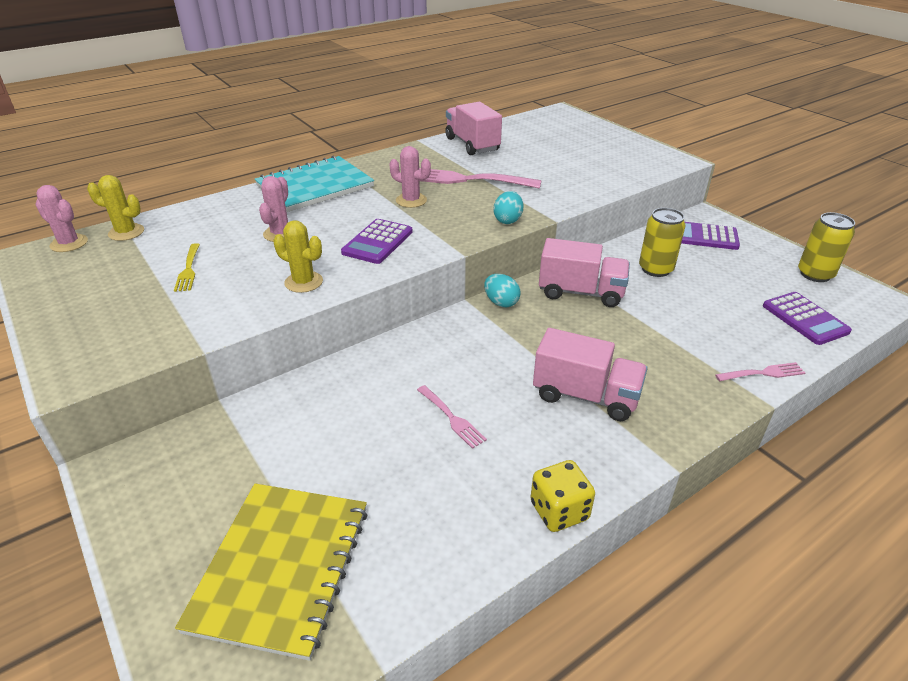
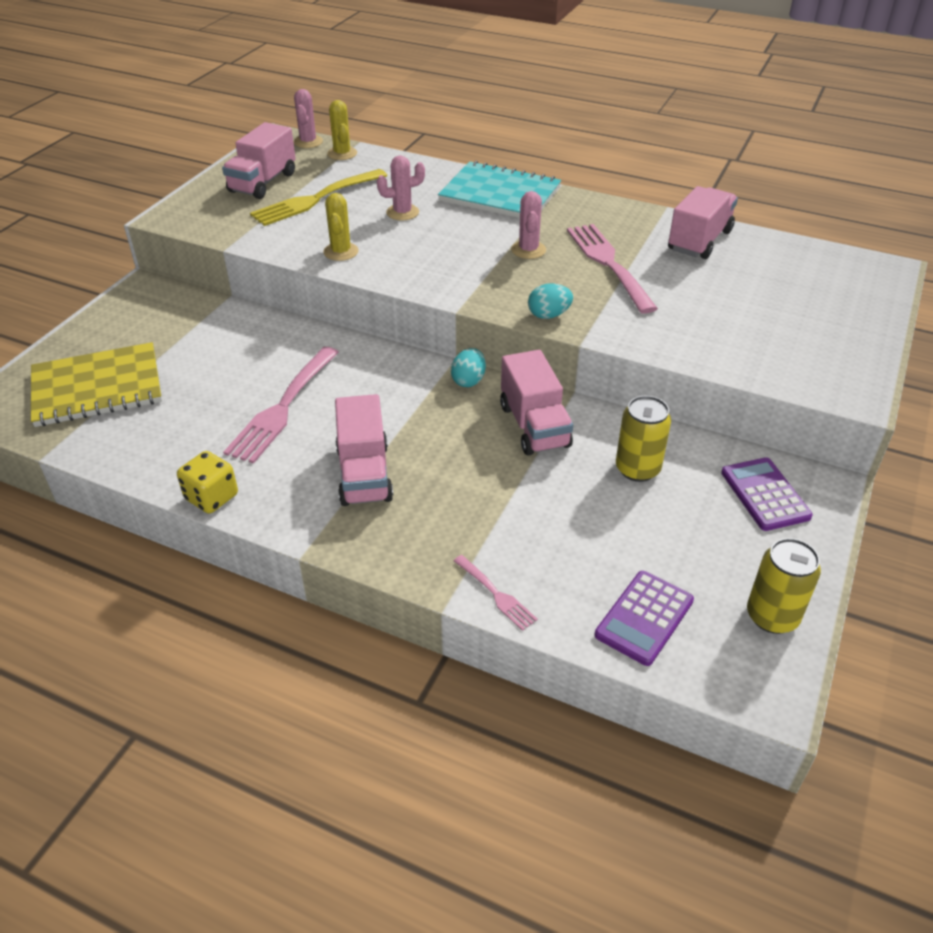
camera: 60 degrees right, 5 degrees up
yellow fork [174,243,200,292] -> yellow fork [250,169,388,226], size x2.01
purple calculator [341,219,413,264] -> none
pink fork [417,385,487,449] -> pink fork [223,347,339,464], size x2.01
none -> pink truck [222,122,296,199]

